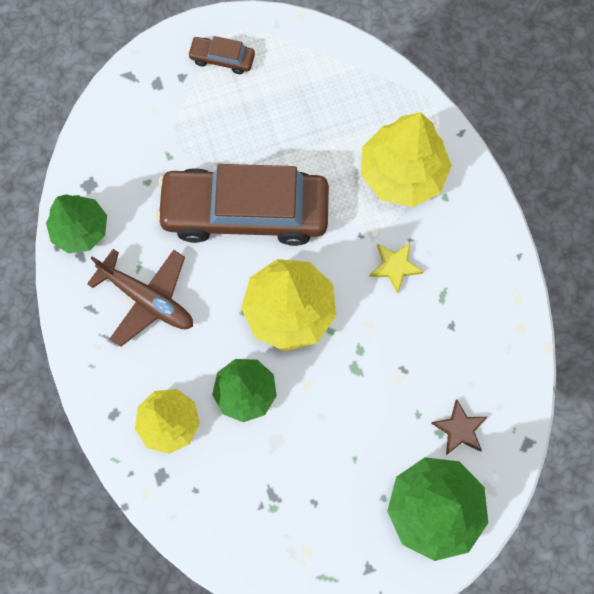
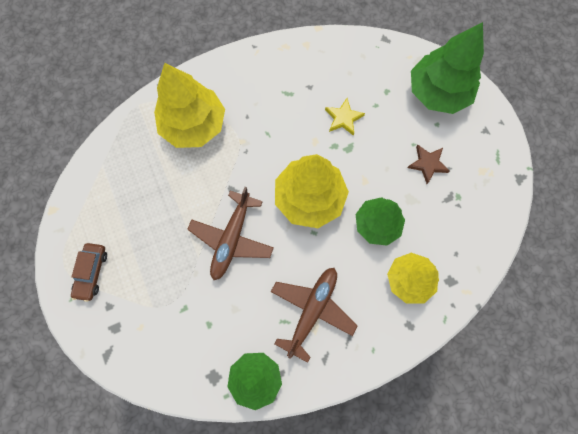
camera: 95 degrees left, 0 degrees up
brown car [156,164,329,246] -> brown plane [187,187,274,280]
yellow star [369,242,423,294] -> yellow star moved to [325,98,365,136]
brown star [431,399,487,455] -> brown star moved to [407,145,450,184]

